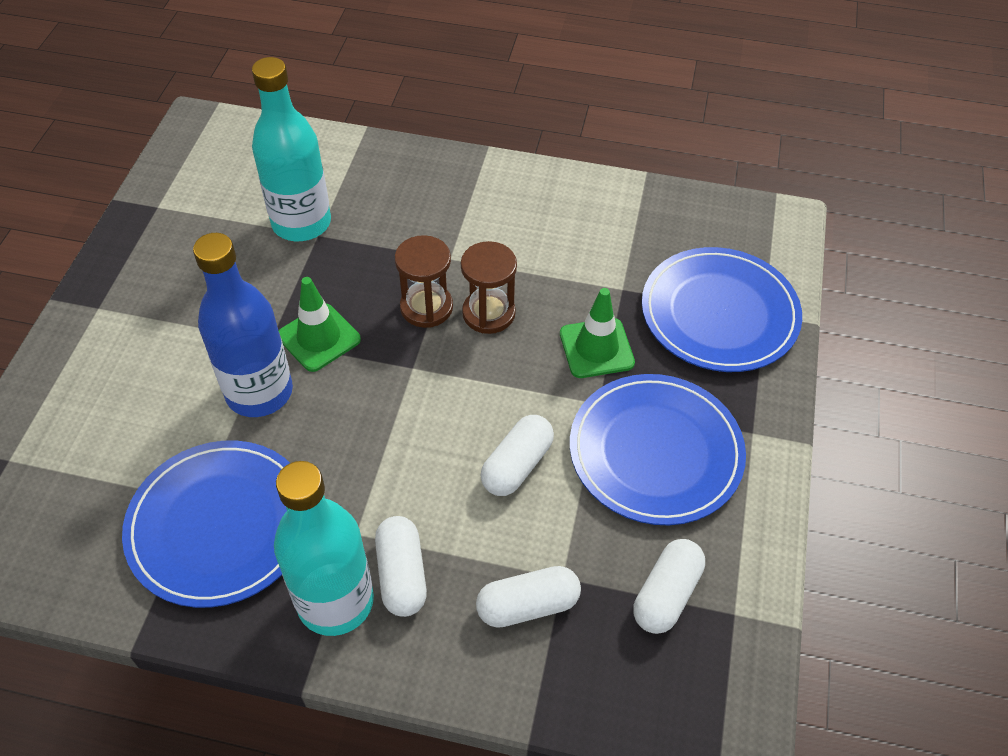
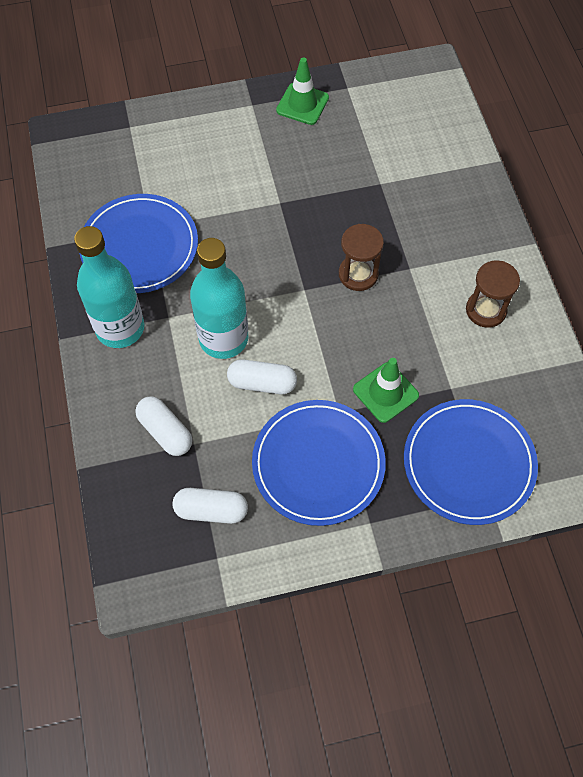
camera: 65 degrees right, 10 degrees up
blue bottle [193,233,293,417] -> none
turquoise bottle [252,57,331,241] -> turquoise bottle moved to [190,238,248,359]
green traffic cone [278,277,361,372] -> green traffic cone moved to [276,58,329,125]
white capsule [375,516,427,617] -> none
brown hourglass [461,241,517,334] -> brown hourglass moved to [466,260,520,328]

